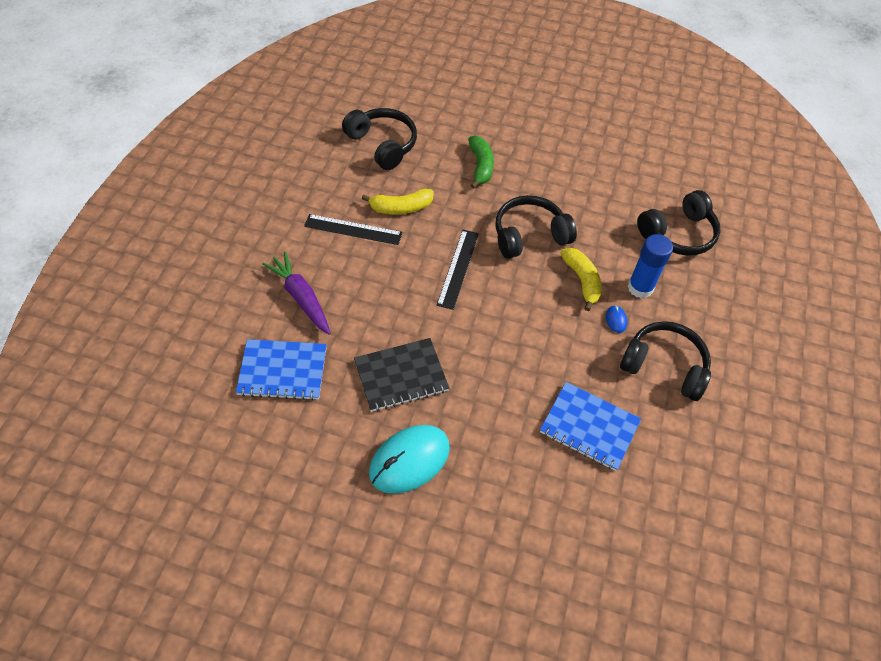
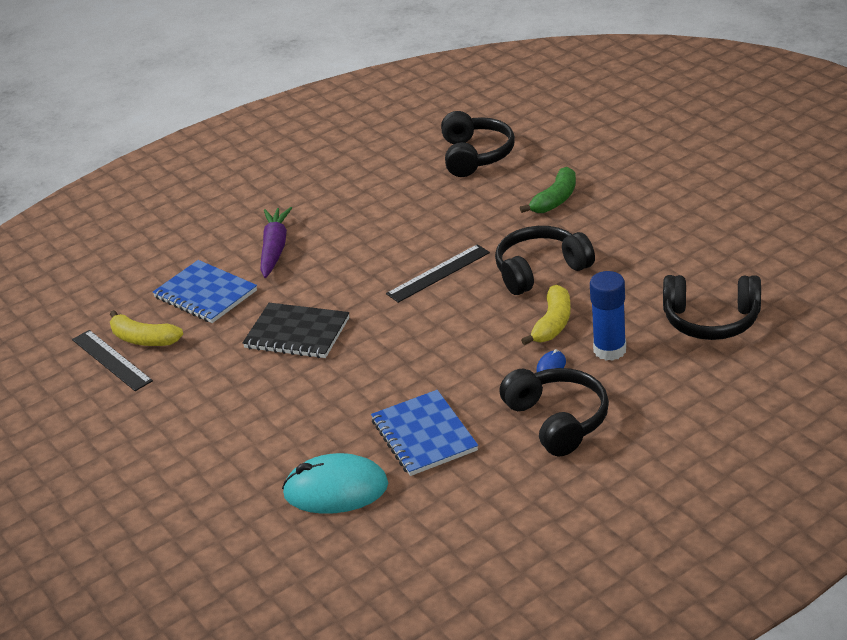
camera: 45 degrees right, 20 degrees down
black ruler [304,214,402,245] -> black ruler moved to [72,330,153,391]
yellow banana [362,189,434,214] -> yellow banana moved to [110,310,183,346]
turquoise mouse [369,425,450,494] -> turquoise mouse moved to [282,453,388,514]
black headphones [496,195,577,259] -> black headphones turned 45 degrees counterclockwise [495,226,595,295]

